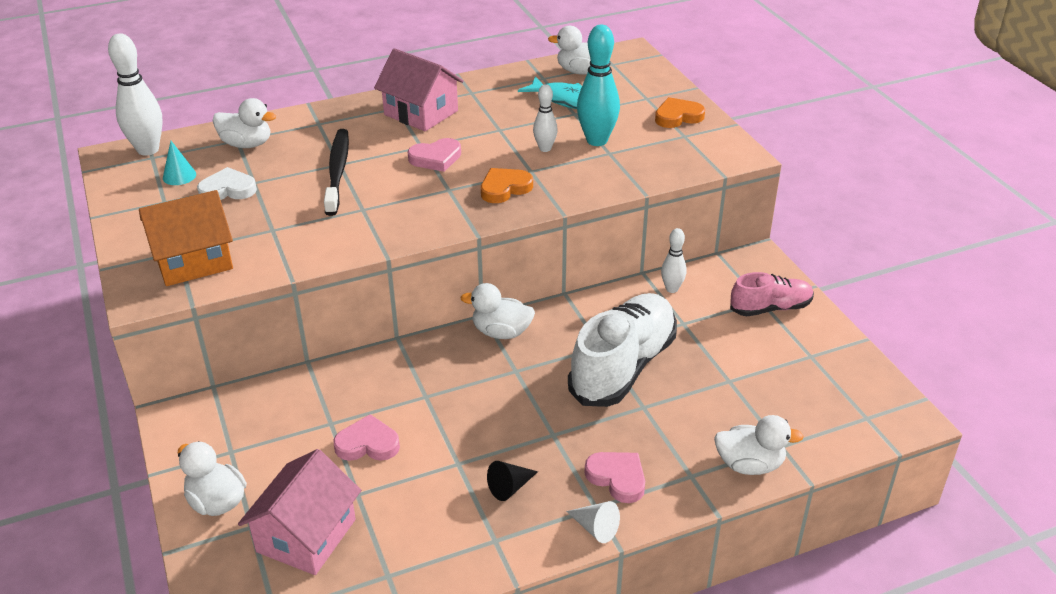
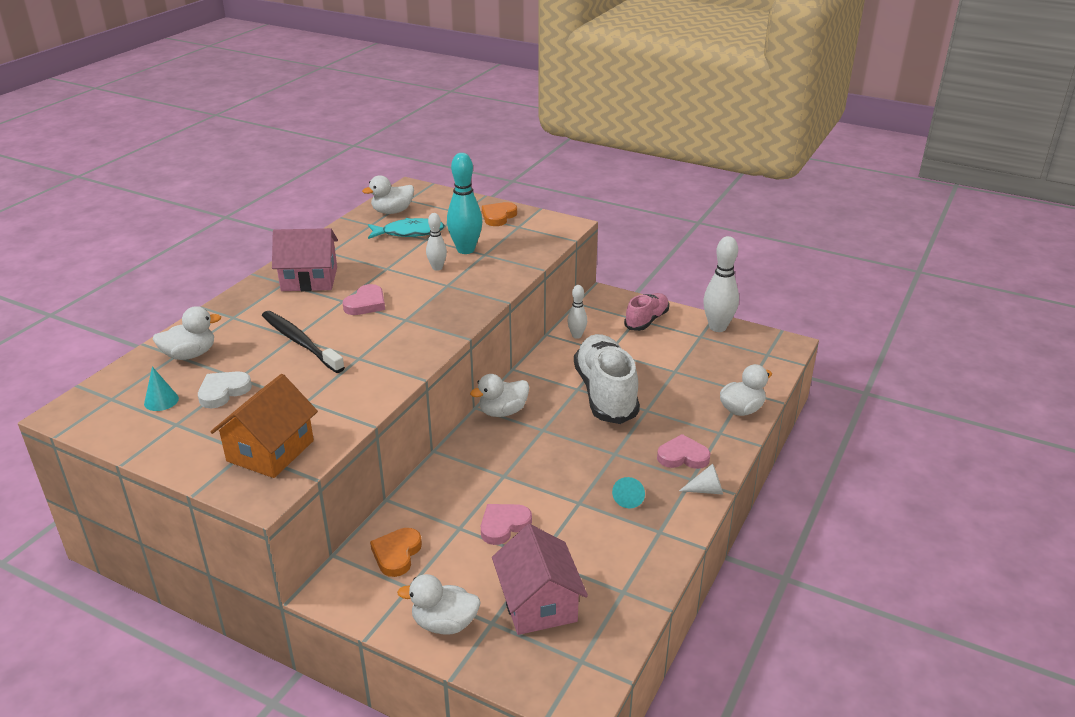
camera: 40 degrees left, 5 degrees down
white bowling pin [108,34,163,156] -> white bowling pin moved to [703,236,739,332]
orange heart [481,168,533,203] -> orange heart moved to [370,528,422,577]
black cone [487,461,538,501] -> turquoise cone [612,477,645,508]

